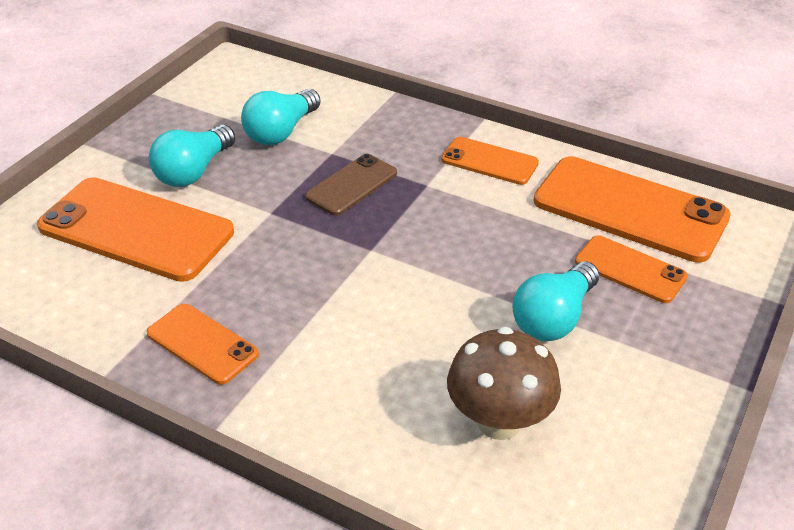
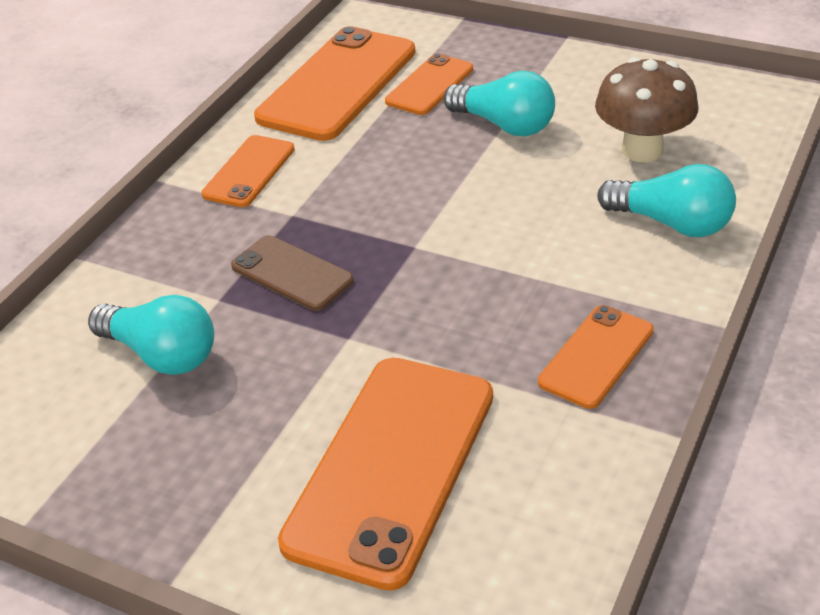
camera: 90 degrees left, 0 degrees up
turquoise light bulb [149,125,235,187] -> turquoise light bulb moved to [597,164,736,237]

